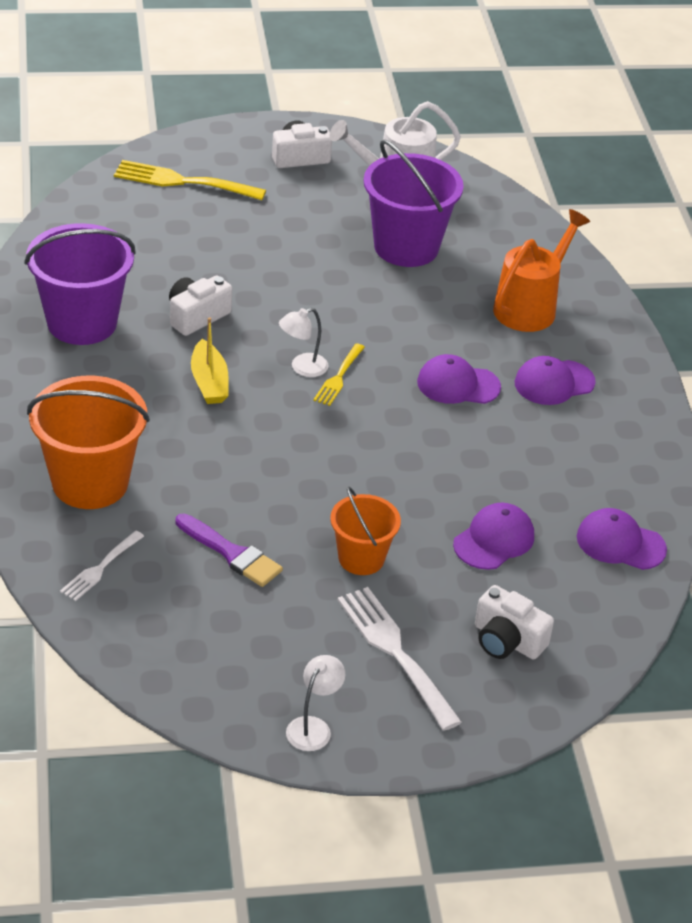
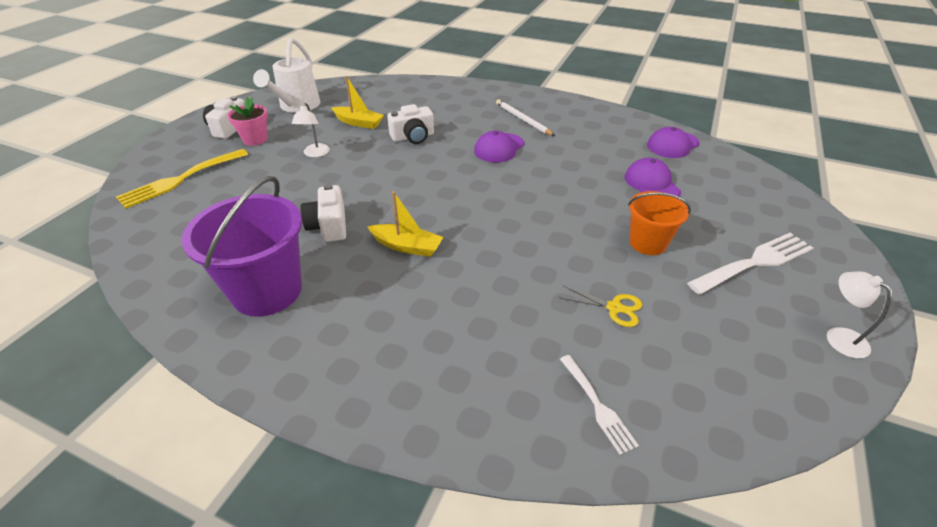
camera: 55 degrees left, 0 degrees up
orange bucket [27,376,150,509] -> none
purple brush [175,513,283,587] -> yellow scissors [559,285,642,327]
white lamp [279,308,329,377] -> white lamp moved to [292,103,330,157]
yellow fork [313,343,365,406] -> none
white fork [337,587,462,731] -> white fork turned 150 degrees clockwise [687,233,813,295]
purple bucket [364,139,464,267] -> yellow boat [331,76,384,129]
white camera [475,585,554,659] -> white camera moved to [387,104,434,144]
orange watering can [493,209,590,332] -> none
purple cap [515,356,596,405] -> white pencil [496,99,555,136]
none -> pink flower pot [228,97,268,146]

